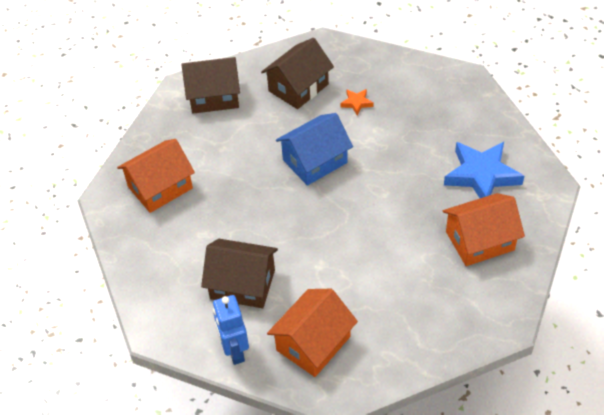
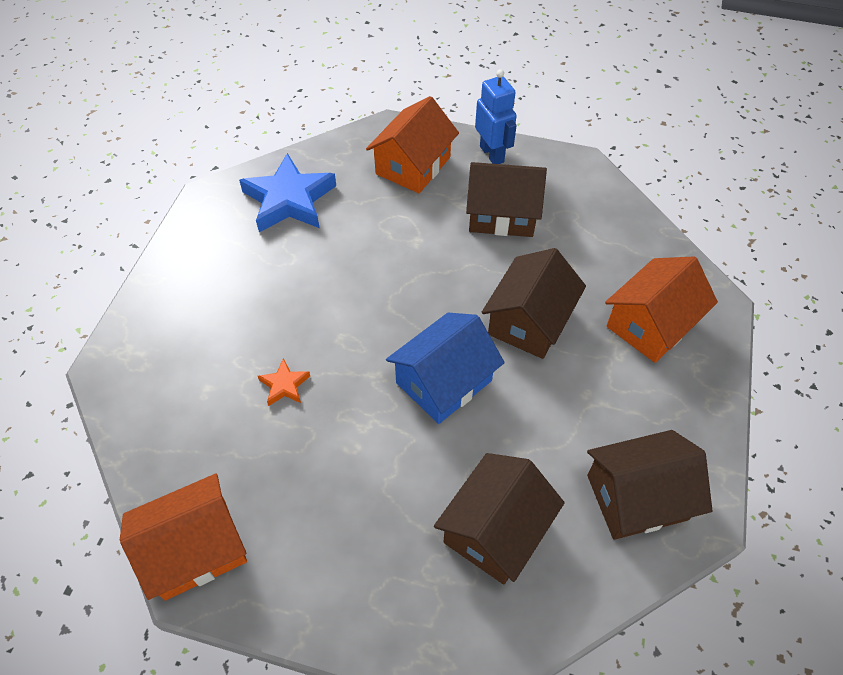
camera: 170 degrees right, 5 degrees up
orange star [340,89,374,115] -> orange star moved to [258,358,310,406]
orange house [443,193,525,266] -> orange house moved to [120,474,247,600]
blue star [444,142,524,198] -> blue star moved to [239,153,336,232]
none -> brown house [482,248,586,359]

